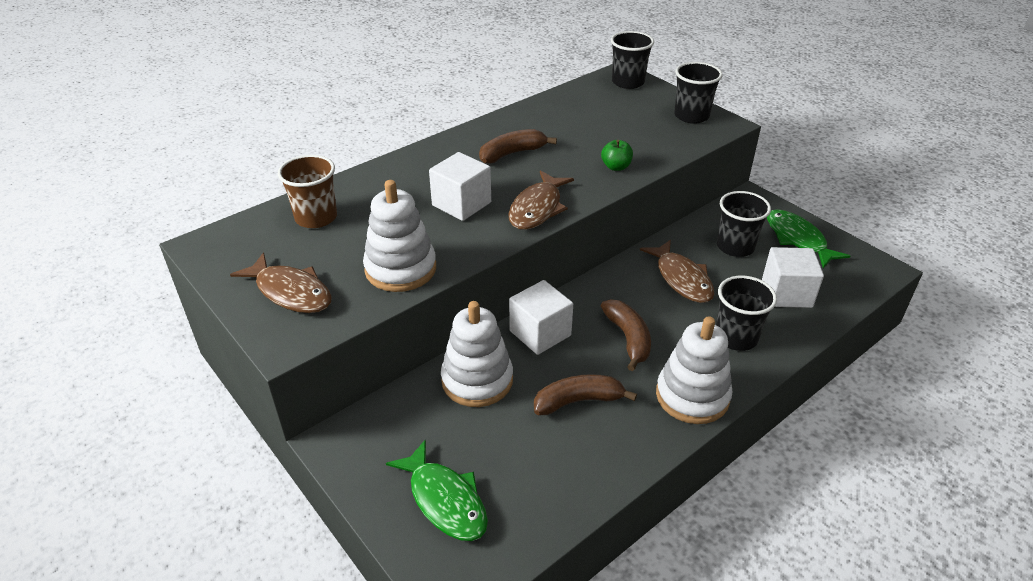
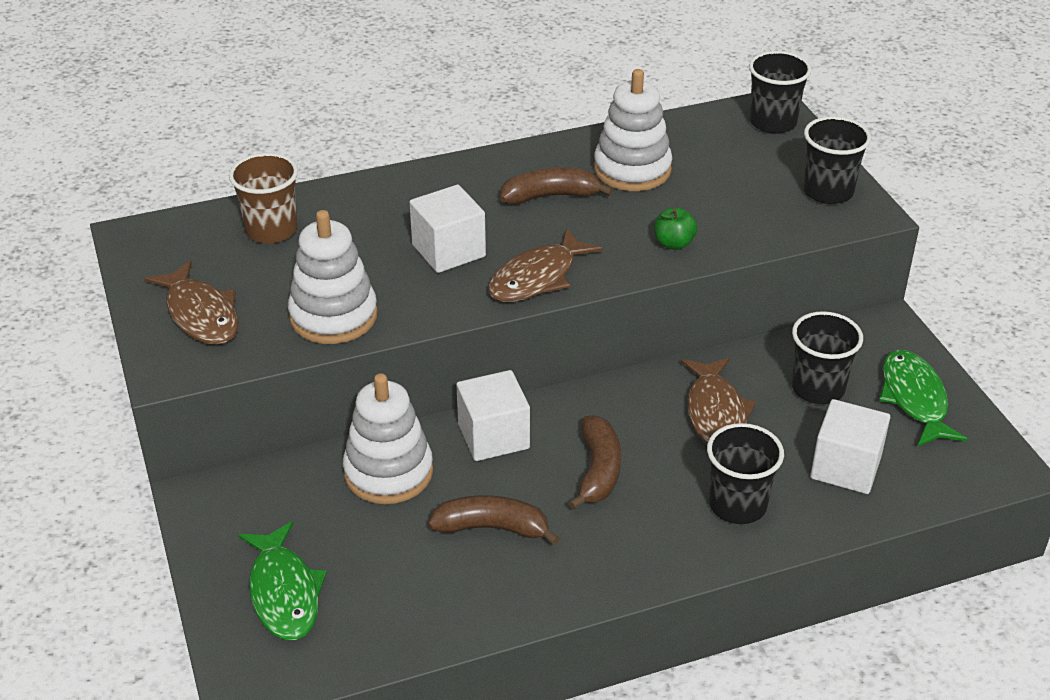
camera: 20 degrees right, 0 degrees up
white stacking toy [656,316,733,424] -> white stacking toy moved to [594,69,672,191]

